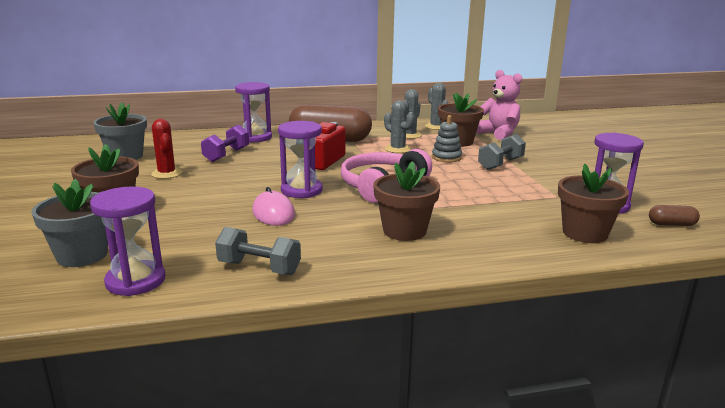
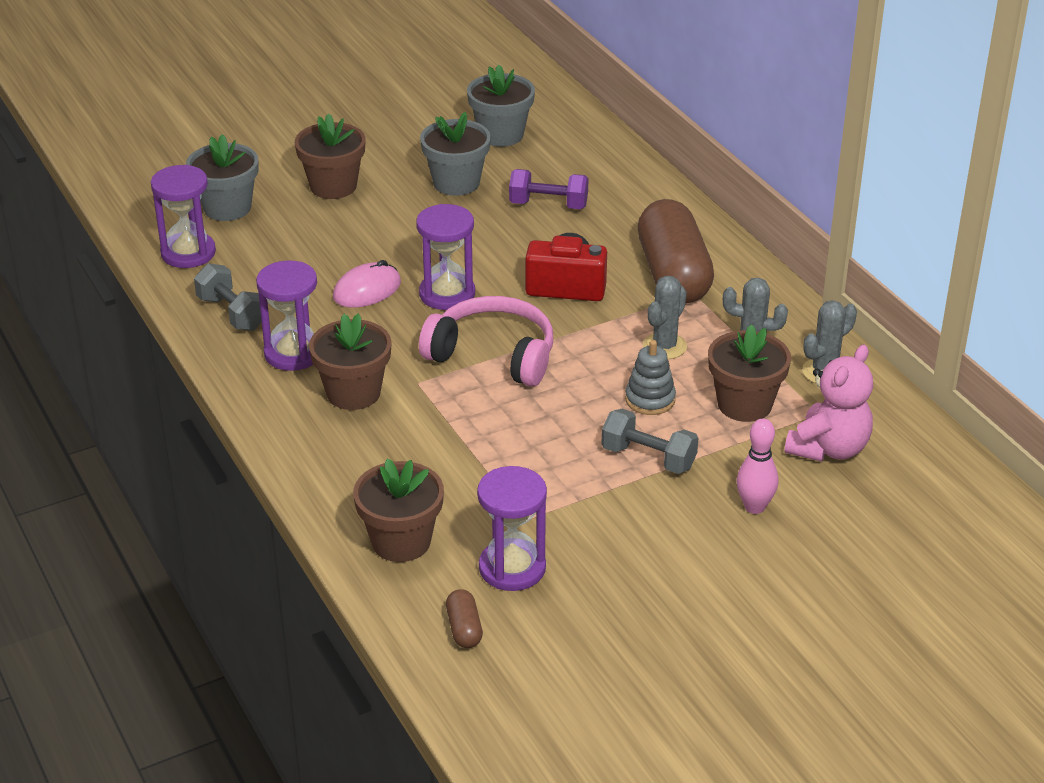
camera: 75 degrees right, 15 degrees up
red cactus [151,119,182,179] -> grey flower pot [420,112,491,196]
grey dumbbell [215,227,301,275] -> grey dumbbell turned 45 degrees counterclockwise [194,263,262,331]
purple hourglass [235,82,272,142] -> purple hourglass moved to [256,260,317,371]
none -> pink bowling pin [736,419,778,514]

